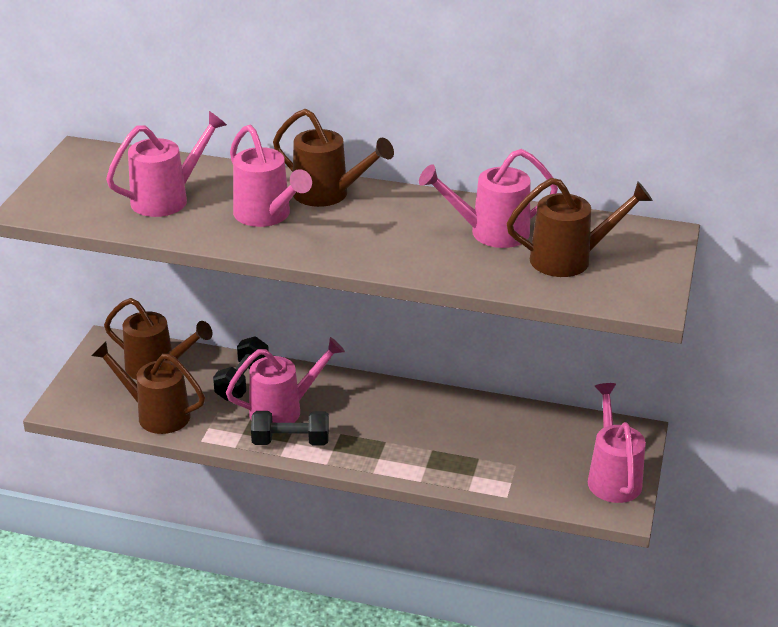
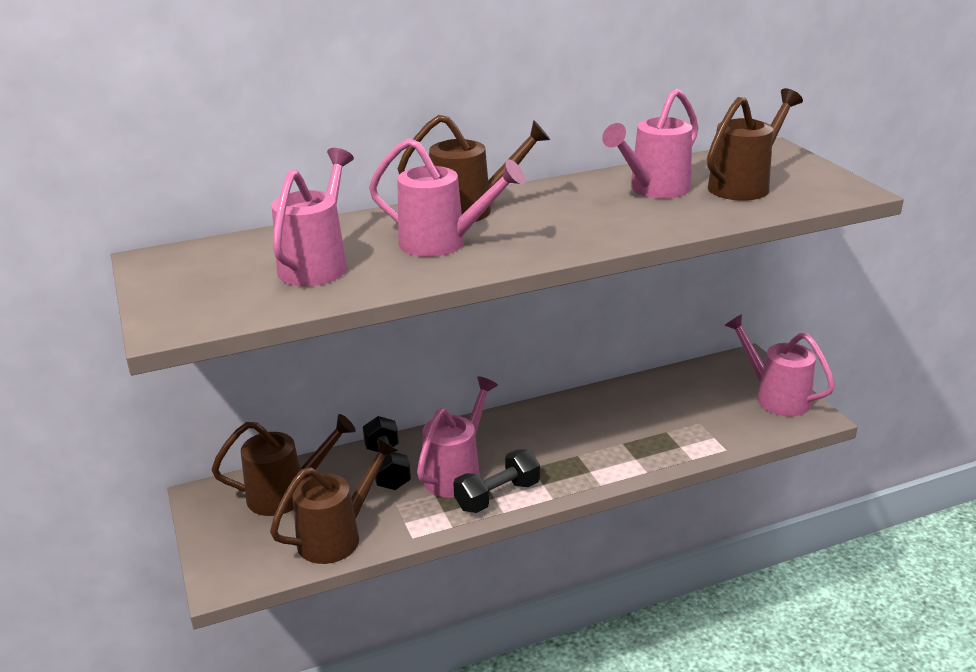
camera: 35 degrees left, 5 degrees down
brown watering can [91,342,205,434] -> brown watering can turned 150 degrees clockwise [270,437,398,564]

